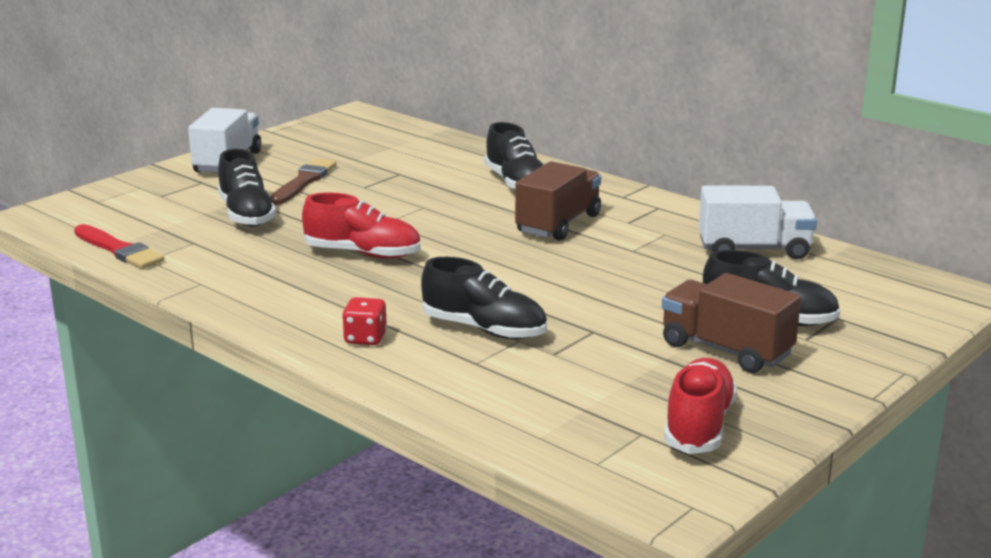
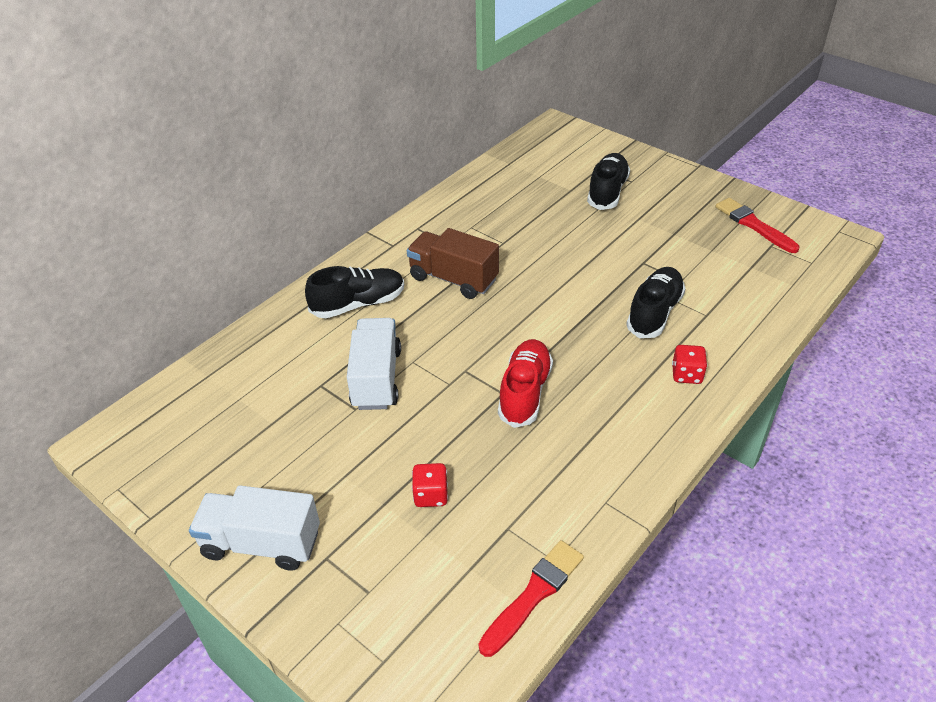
camera: 90 degrees left, 20 degrees up
black shoe [218,149,276,227] -> red dice [412,463,448,507]
brown brush [270,158,336,205] -> none
brown truck [662,273,801,373] -> none
red shoe [664,358,737,454] -> red brush [716,198,799,253]
white truck [699,185,817,259] -> white truck moved to [347,318,401,410]

